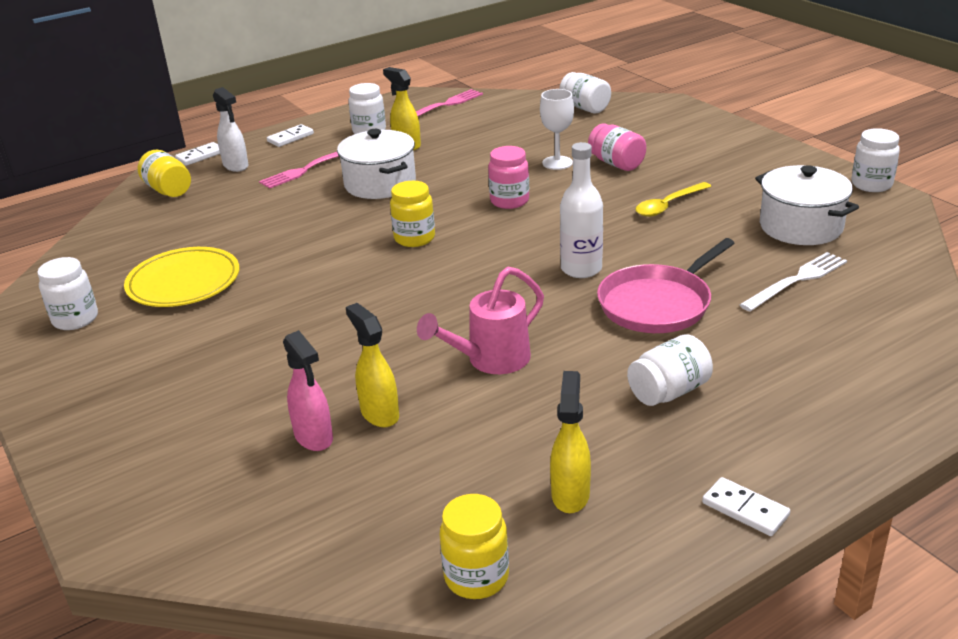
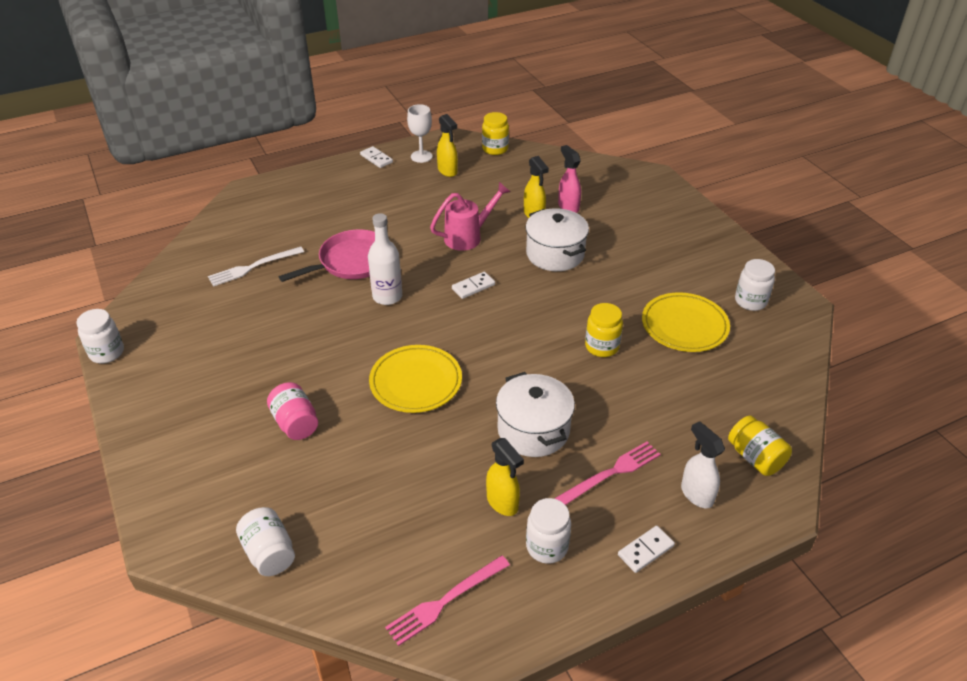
camera: 175 degrees left, 10 degrees up
white domino [175,142,220,166] -> white domino moved to [452,272,495,299]
yellow jar [390,181,435,247] -> yellow jar moved to [585,303,623,357]
pink jar [488,146,529,209] -> yellow plate [369,345,462,413]
white goblet [540,89,574,170] -> white goblet moved to [407,104,433,163]
yellow spray bottle [550,371,591,513] -> yellow spray bottle turned 45 degrees counterclockwise [437,114,458,177]
white jar [627,334,713,406] -> none
yellow spoon [635,182,711,217] -> none
white pot [755,165,859,245] -> white pot moved to [525,208,589,271]

